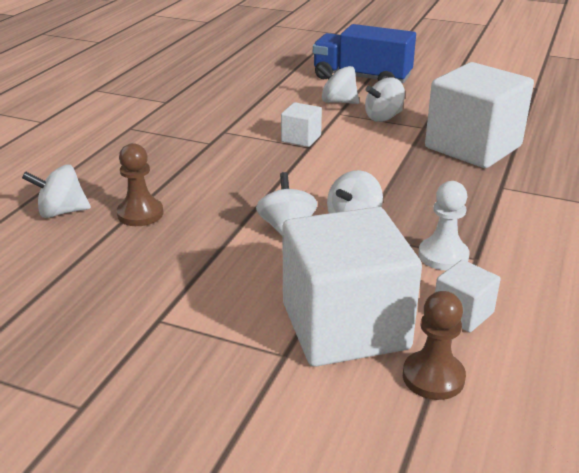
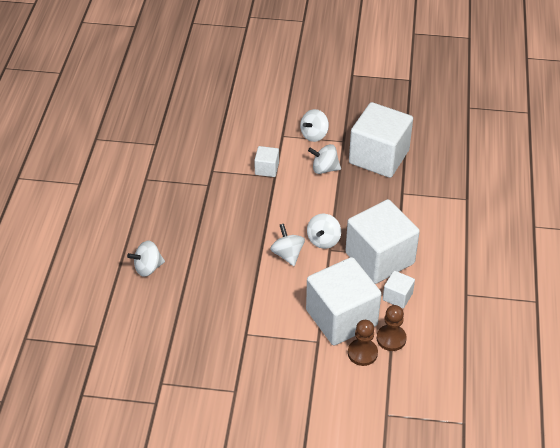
camera: 15 degrees left, 15 degrees up
brown pawn [117,143,164,226] -> brown pawn moved to [348,320,378,366]
blue truck [313,24,416,83] -> none
white spinning top [317,64,359,104] -> white spinning top moved to [308,144,341,174]
white pawn [418,181,470,271] -> white cube [345,199,420,284]

